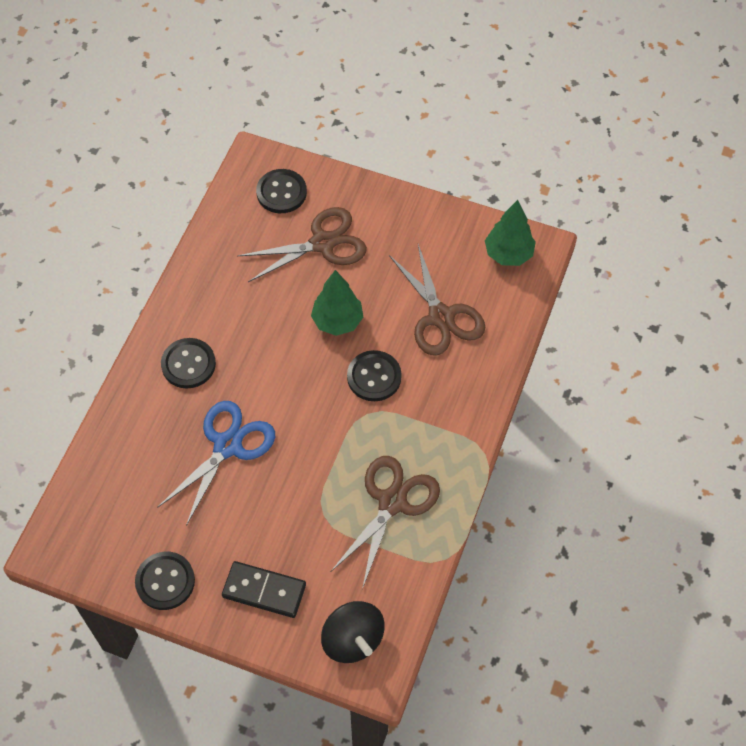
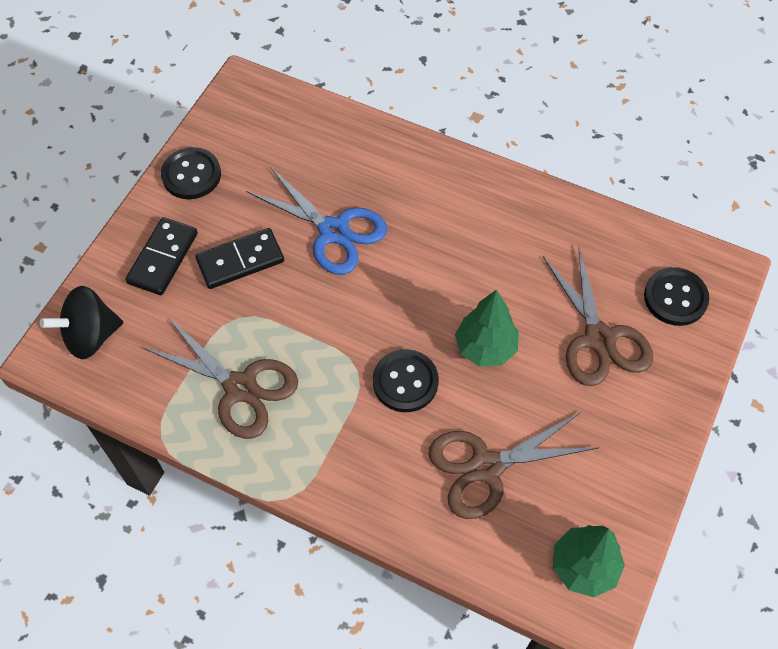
camera: 95 degrees right, 0 degrees up
black button [161,338,216,388] -> none
none -> black domino [195,228,284,289]

